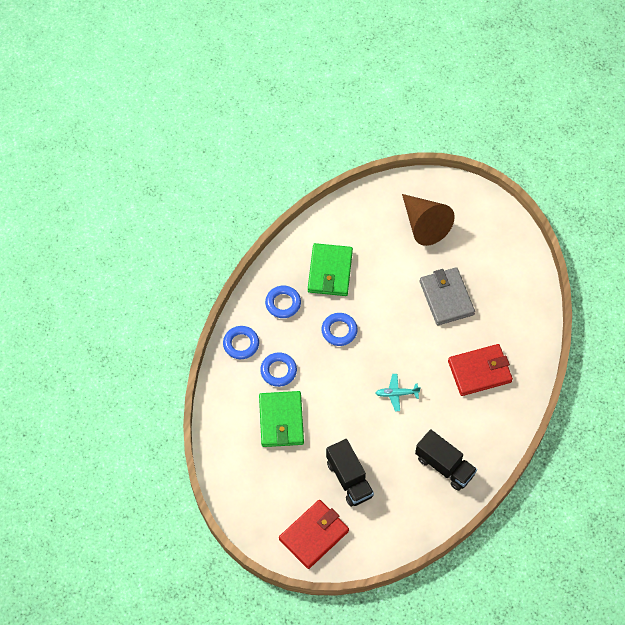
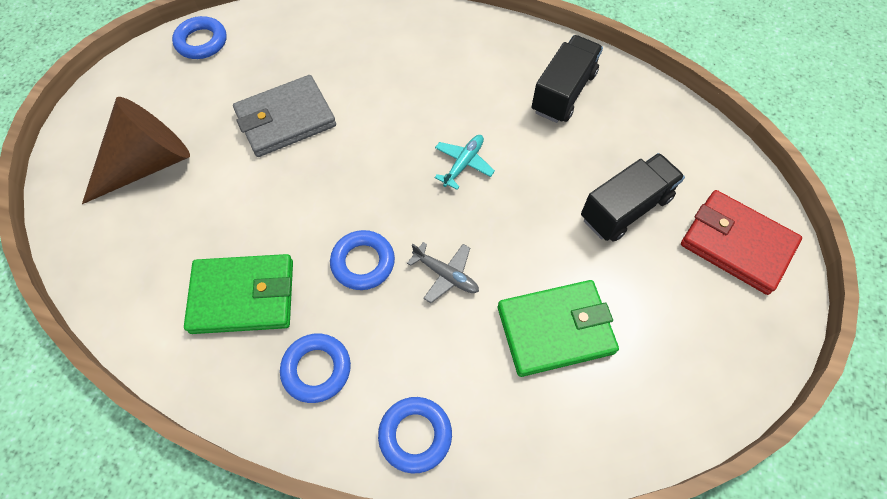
camera: 100 degrees left, 0 degrees up
blue ring [260,353,297,387] -> blue ring moved to [172,16,227,59]
turquoise plane [376,374,421,411] -> turquoise plane turned 135 degrees counterclockwise [435,135,495,190]
red wallet [448,344,513,396] -> none
none -> grey plane [407,242,479,303]

